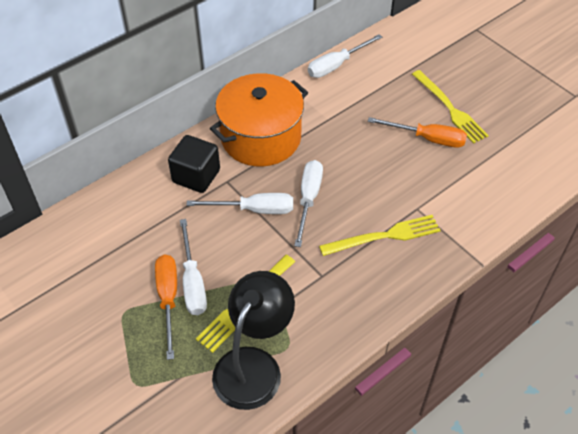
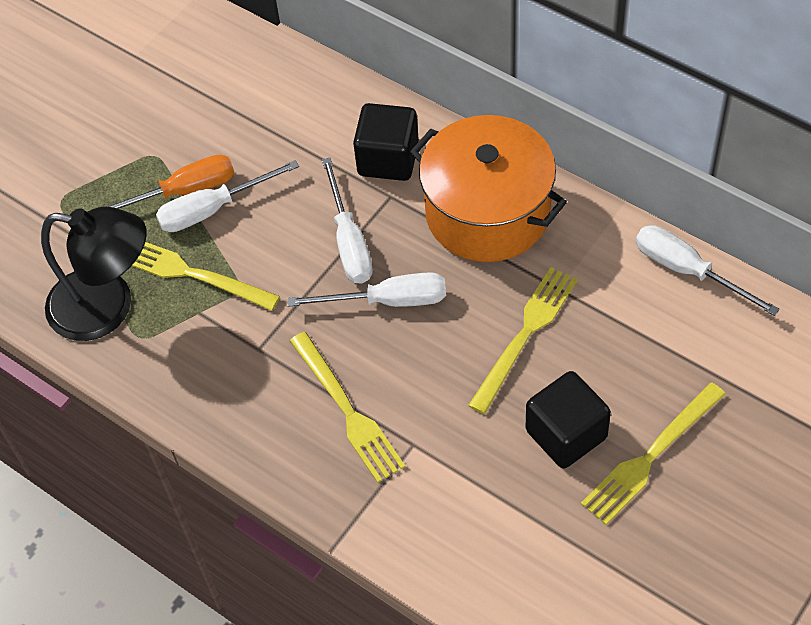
camera: 80 degrees right, 5 degrees up
orange screwdriver [368,117,467,148] -> black cube [526,371,611,468]
none -> yellow fork [468,267,578,414]

